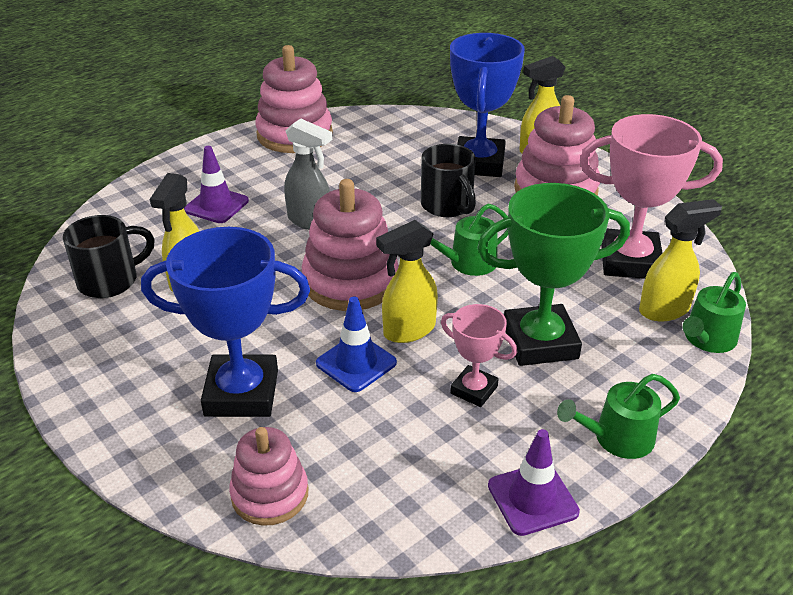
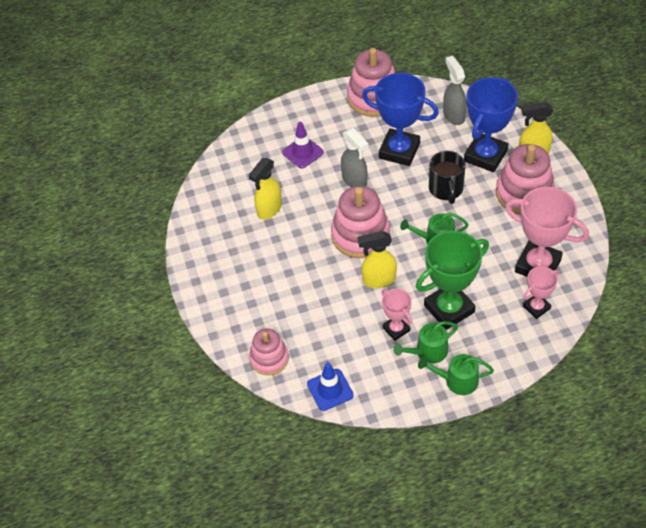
camera: 25 degrees right, 15 degrees up
black mug [63,215,155,298] -> none
blue trophy [141,227,310,417] -> blue trophy moved to [362,73,439,166]
blue traffic cone [316,297,397,392] -> blue traffic cone moved to [307,362,354,411]
green trophy [477,183,630,366] -> green trophy turned 45 degrees counterclockwise [416,231,489,330]
purple traffic cone [488,429,580,536] -> none
yellow spray bottle [639,199,722,321] -> pink trophy [523,266,559,319]
green watering can [683,272,746,353] -> green watering can moved to [393,321,458,363]
none -> grey spray bottle [443,56,467,125]

